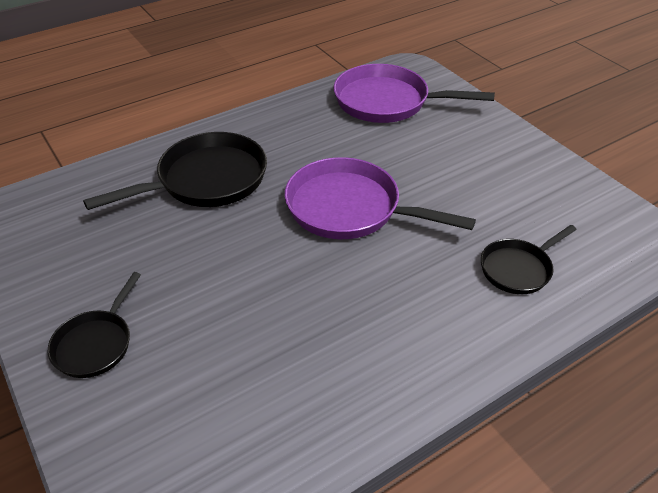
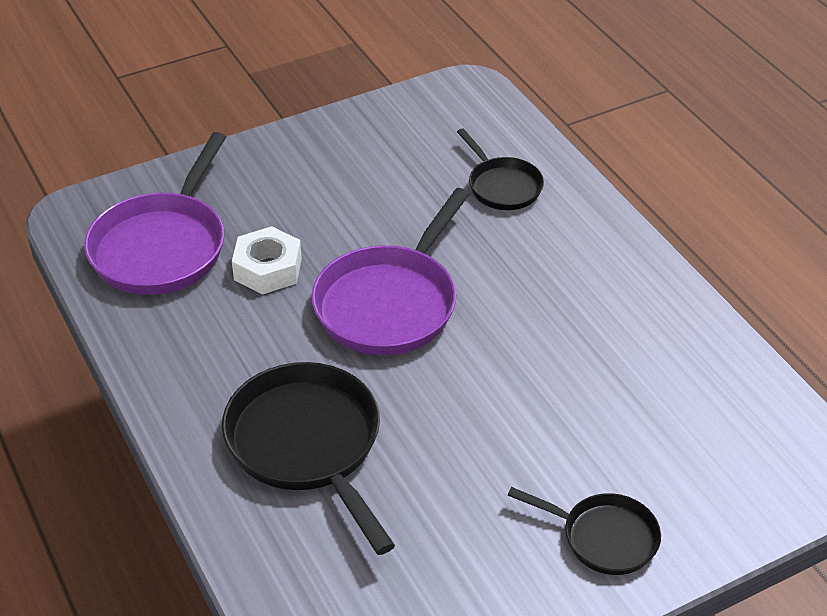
camera: 85 degrees left, 0 degrees up
none -> white nut [232,226,302,295]

